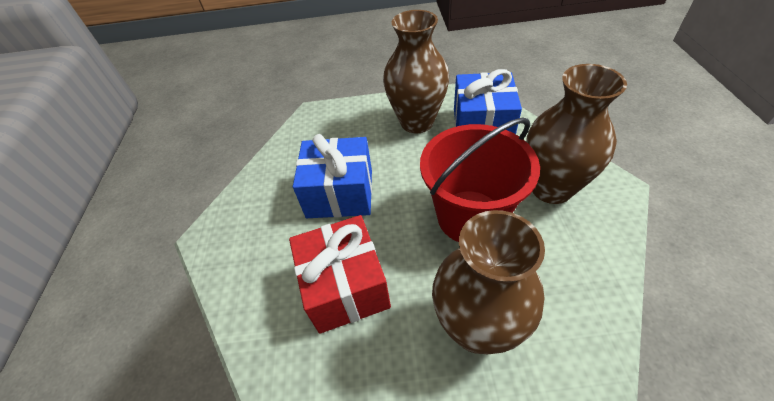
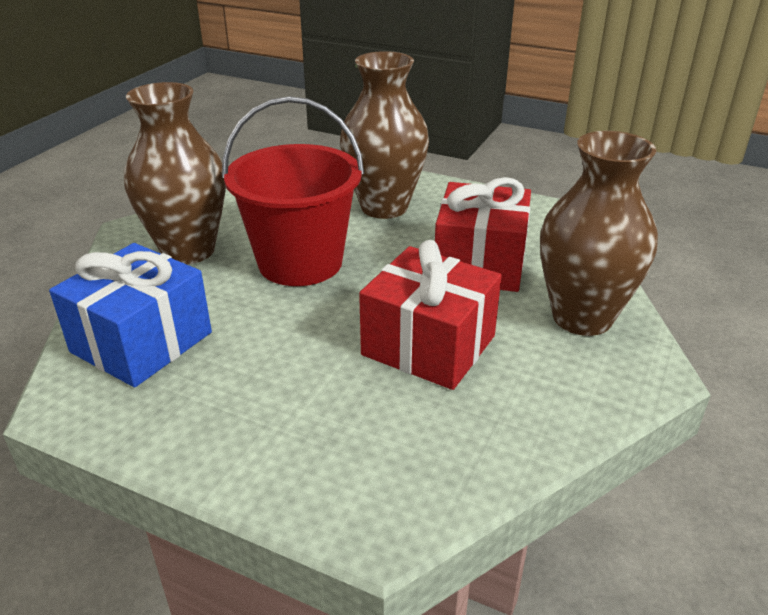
camera: 155 degrees left, 15 degrees down
blue gift [293,134,372,218] -> red gift [359,240,502,390]
brown vase [383,10,449,133] -> brown vase moved to [540,131,658,336]

